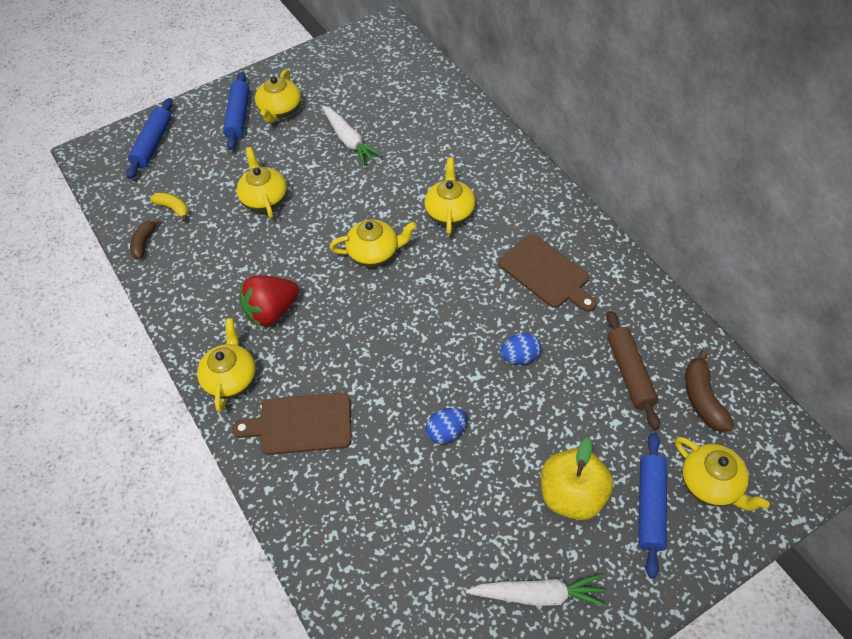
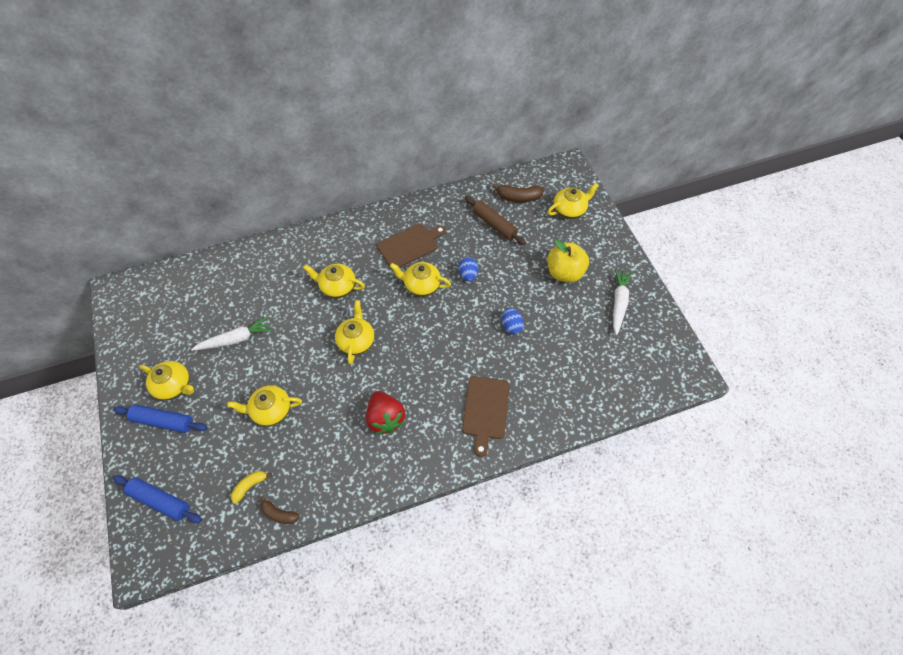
camera: 80 degrees left, 5 degrees up
yellow teapot [197,318,256,412] -> yellow teapot moved to [390,262,451,297]
brown rolling pin [606,311,660,430] -> brown rolling pin turned 45 degrees clockwise [465,196,526,245]
blue rolling pin [638,432,667,578] -> none

